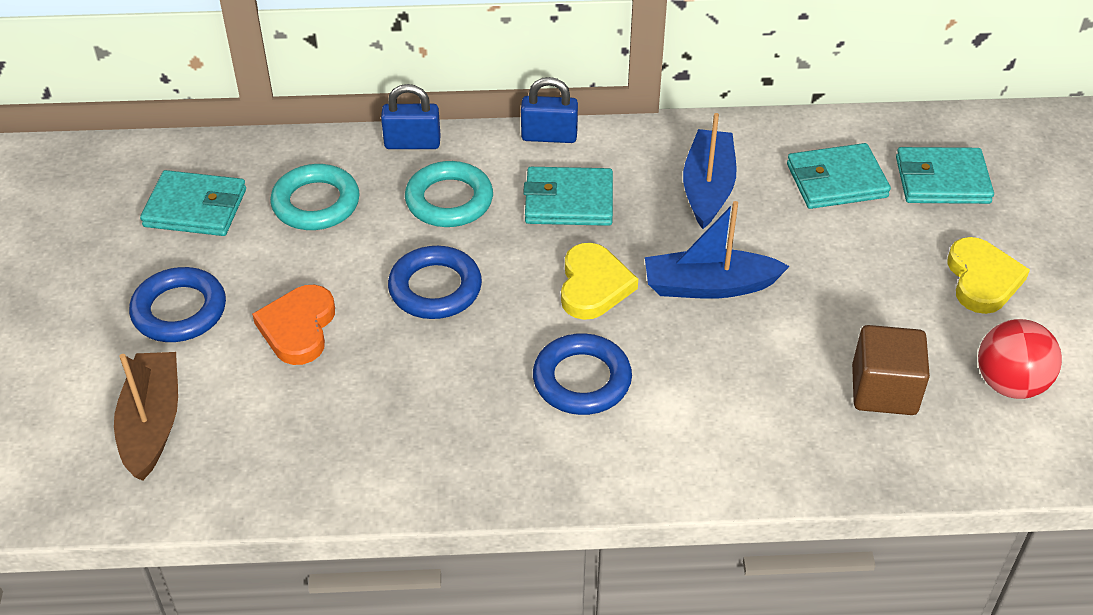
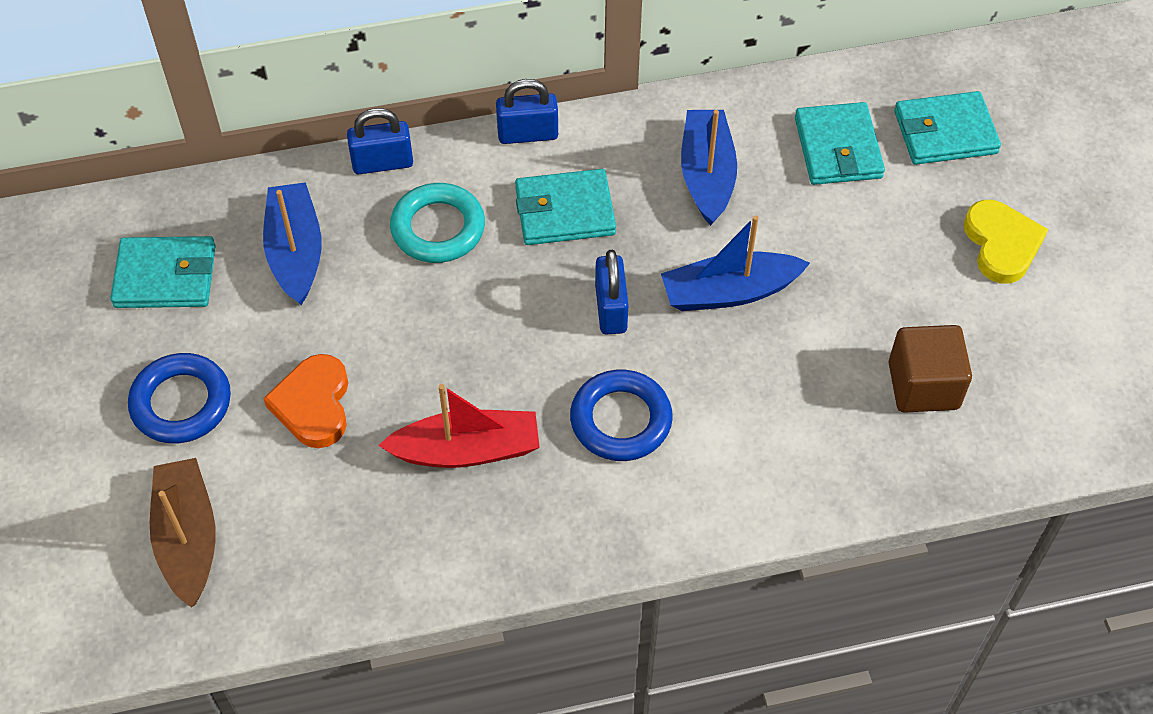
camera: 10 degrees left, 10 degrees up
turquoise ring [270,164,360,230] -> blue boat [263,182,322,305]
blue ring [388,246,482,319] -> none
yellow heart [561,243,638,320] -> blue padlock [595,250,628,335]
turquoise wallet [787,143,891,209] -> turquoise wallet turned 75 degrees counterclockwise [795,102,885,185]
red ball [978,319,1062,399] -> none
none -> red boat [378,384,540,468]

